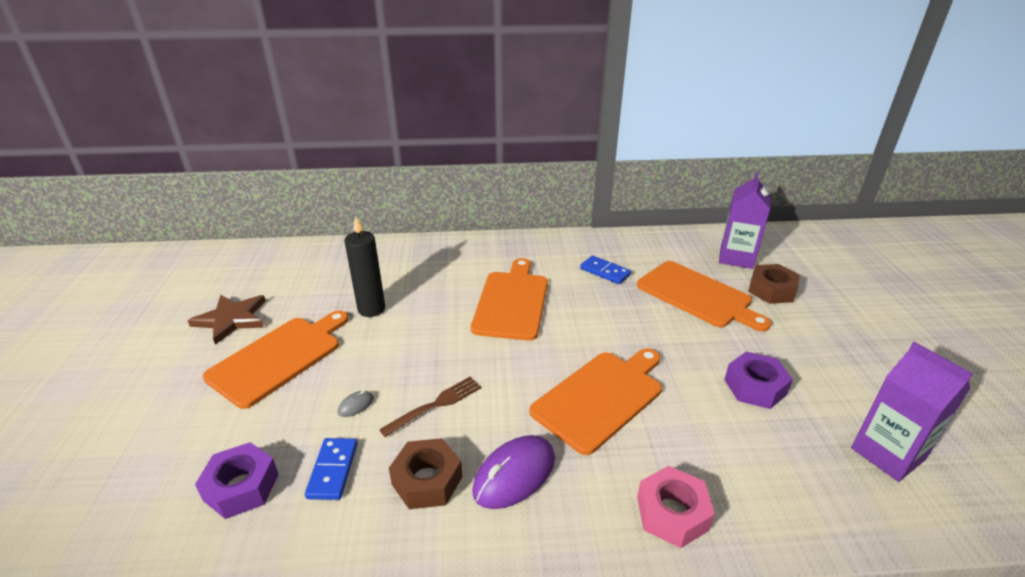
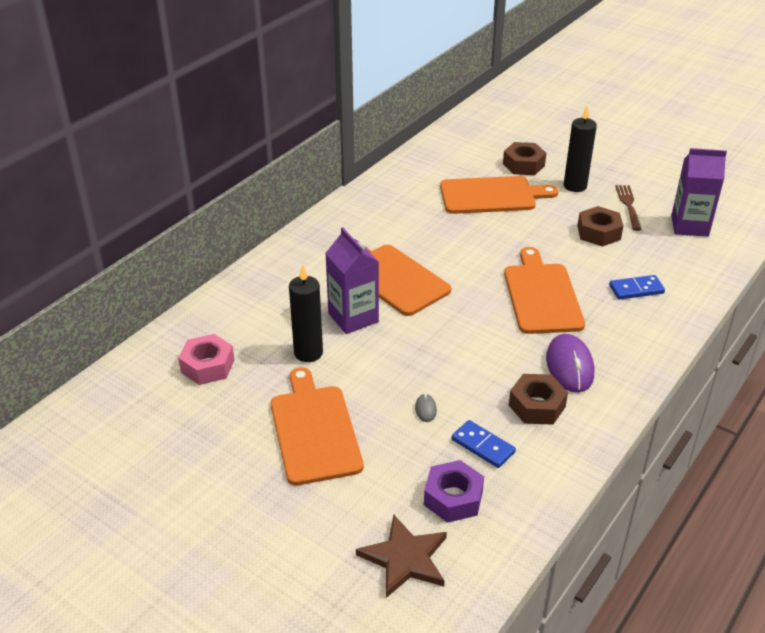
camera: 50 degrees left, 5 degrees up
brown star [188,295,266,345] -> brown star moved to [356,515,447,598]
brown fork [379,377,482,437] -> brown fork moved to [615,185,642,231]
blue domino [580,256,631,284] -> blue domino moved to [609,275,665,300]
pink nut [637,466,715,548] -> pink nut moved to [178,334,234,385]
purple carton [719,172,770,269] -> purple carton moved to [325,227,379,334]
purple nut [724,352,793,409] -> brown nut [577,206,623,247]
none -> black candle [564,105,597,192]

